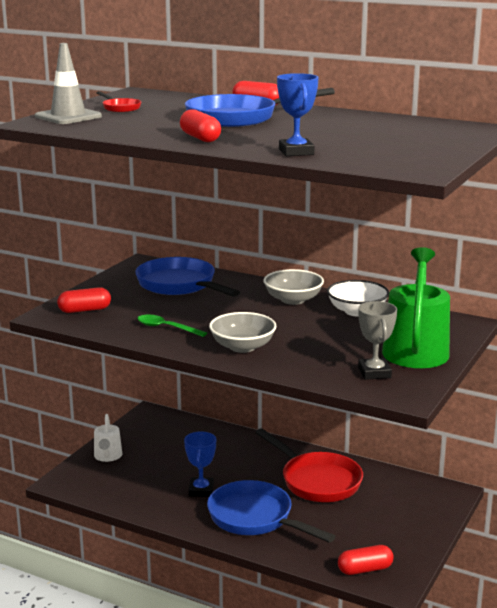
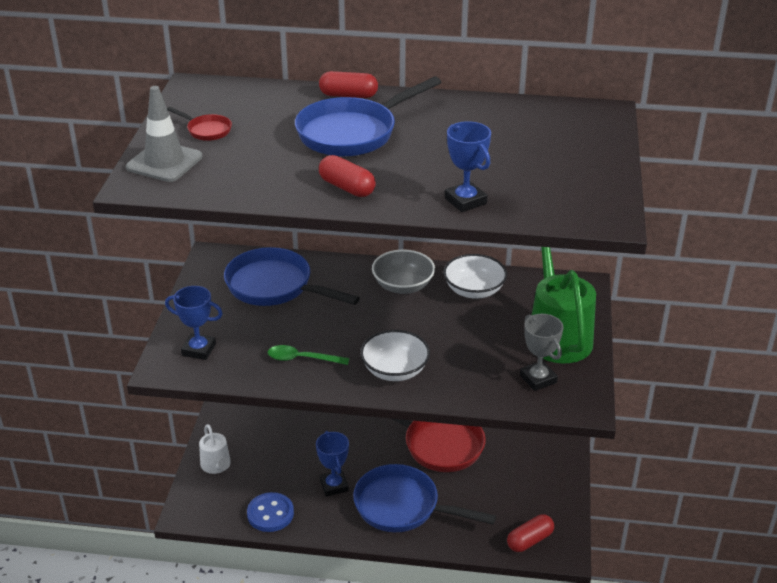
camera: 20 degrees left, 15 degrees up
red capsule [57,287,111,313] -> blue trophy [165,286,223,360]
grey bowl [209,312,277,353] -> white bowl [360,330,430,381]
none -> blue button [247,492,294,532]

